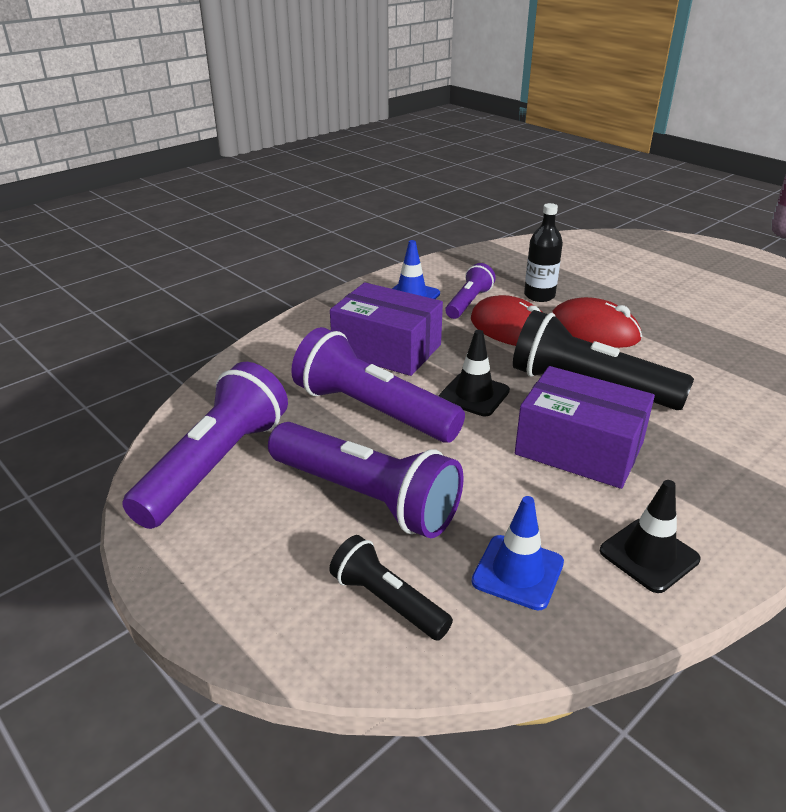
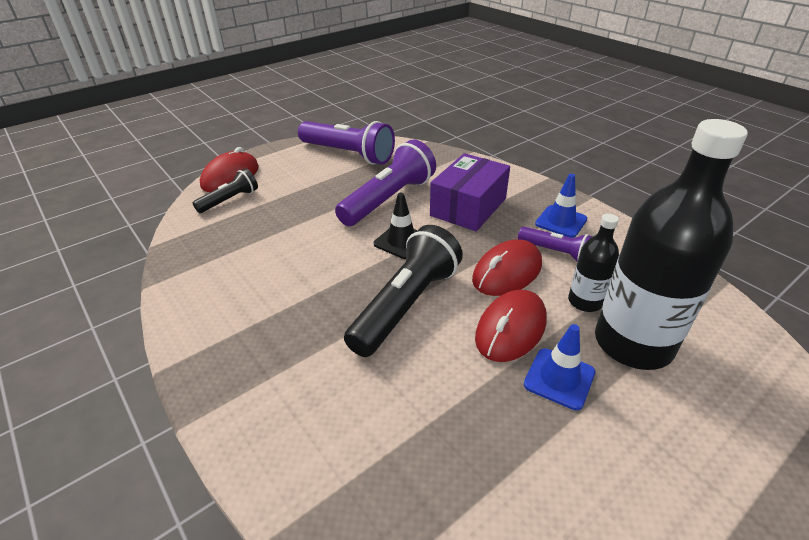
camera: 95 degrees right, 5 degrees up
purple flashlight [268,422,464,538] -> none
blue traffic cone [472,496,564,611] -> blue traffic cone moved to [524,324,595,410]
purple box [515,366,655,489] -> none
black traffic cone [600,480,700,593] -> none
none -> red mouse [200,147,259,192]
none -> black bottle [595,119,748,370]

